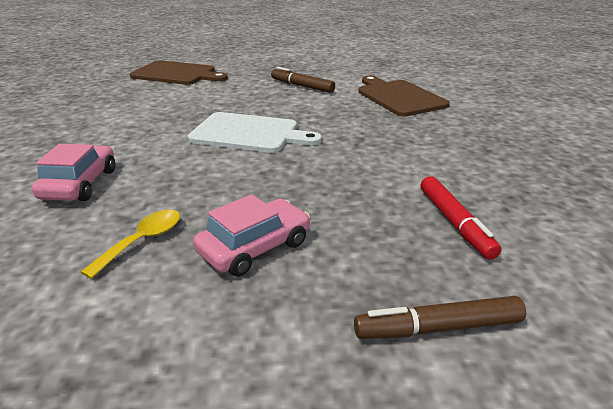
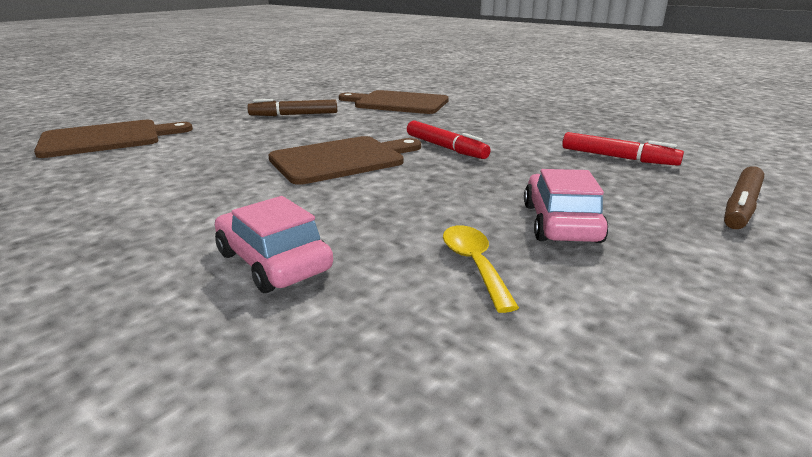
camera: 45 degrees left, 5 degrees down
white cutting board [187,112,322,153] -> brown cutting board [268,136,421,185]
none -> red marker [407,121,491,159]

